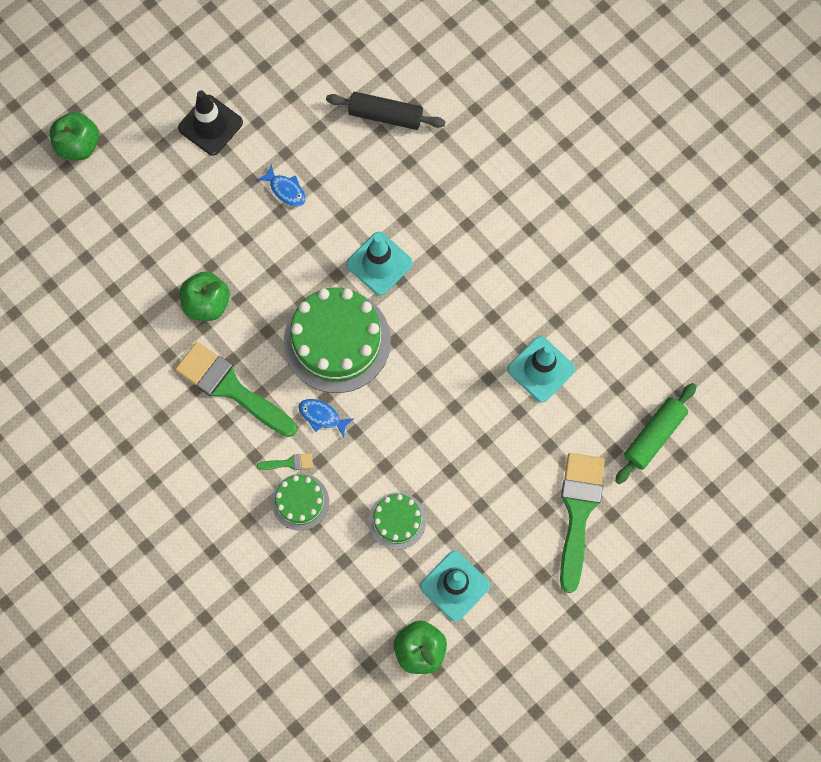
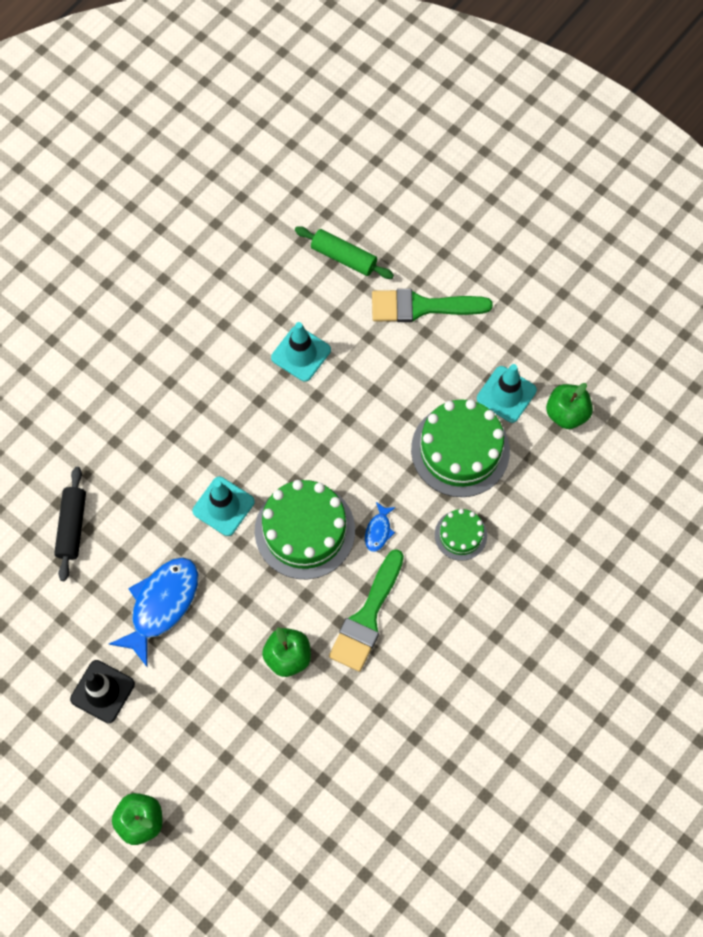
camera: 100 degrees left, 5 degrees down
blue fish [257,164,306,207] -> blue fish [109,557,198,668], size x2.17
green brush [257,453,313,470] -> none
green cake [369,492,426,550] -> green cake [411,399,510,497], size x1.91

